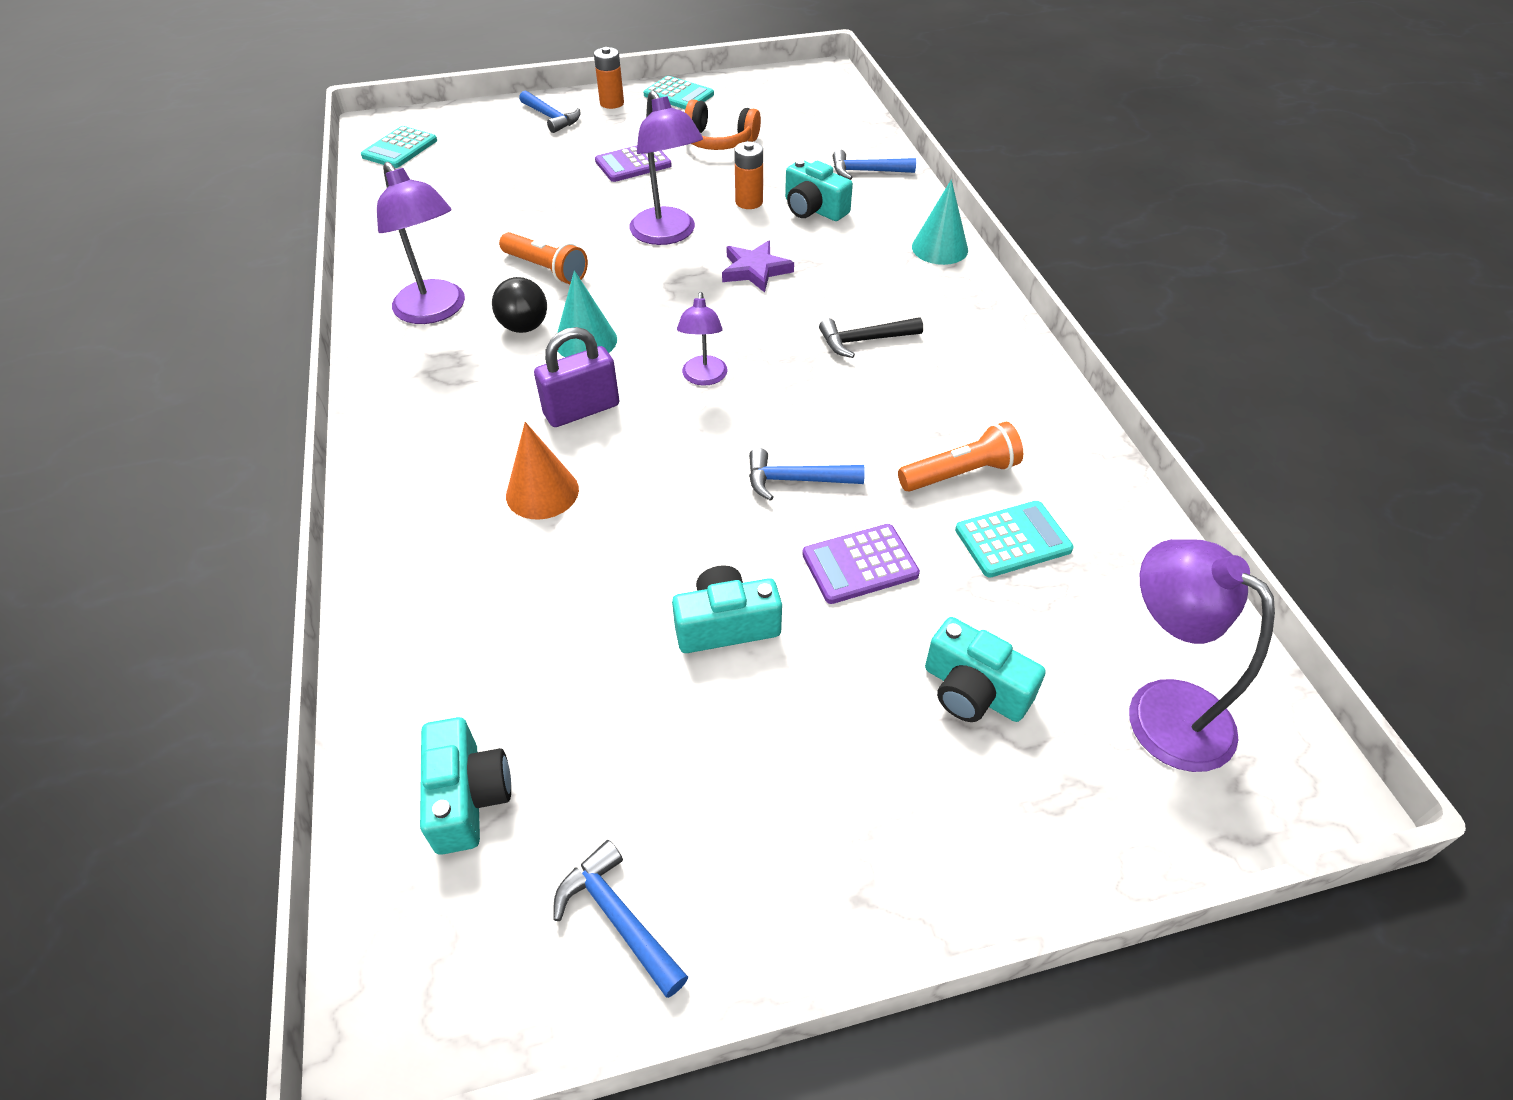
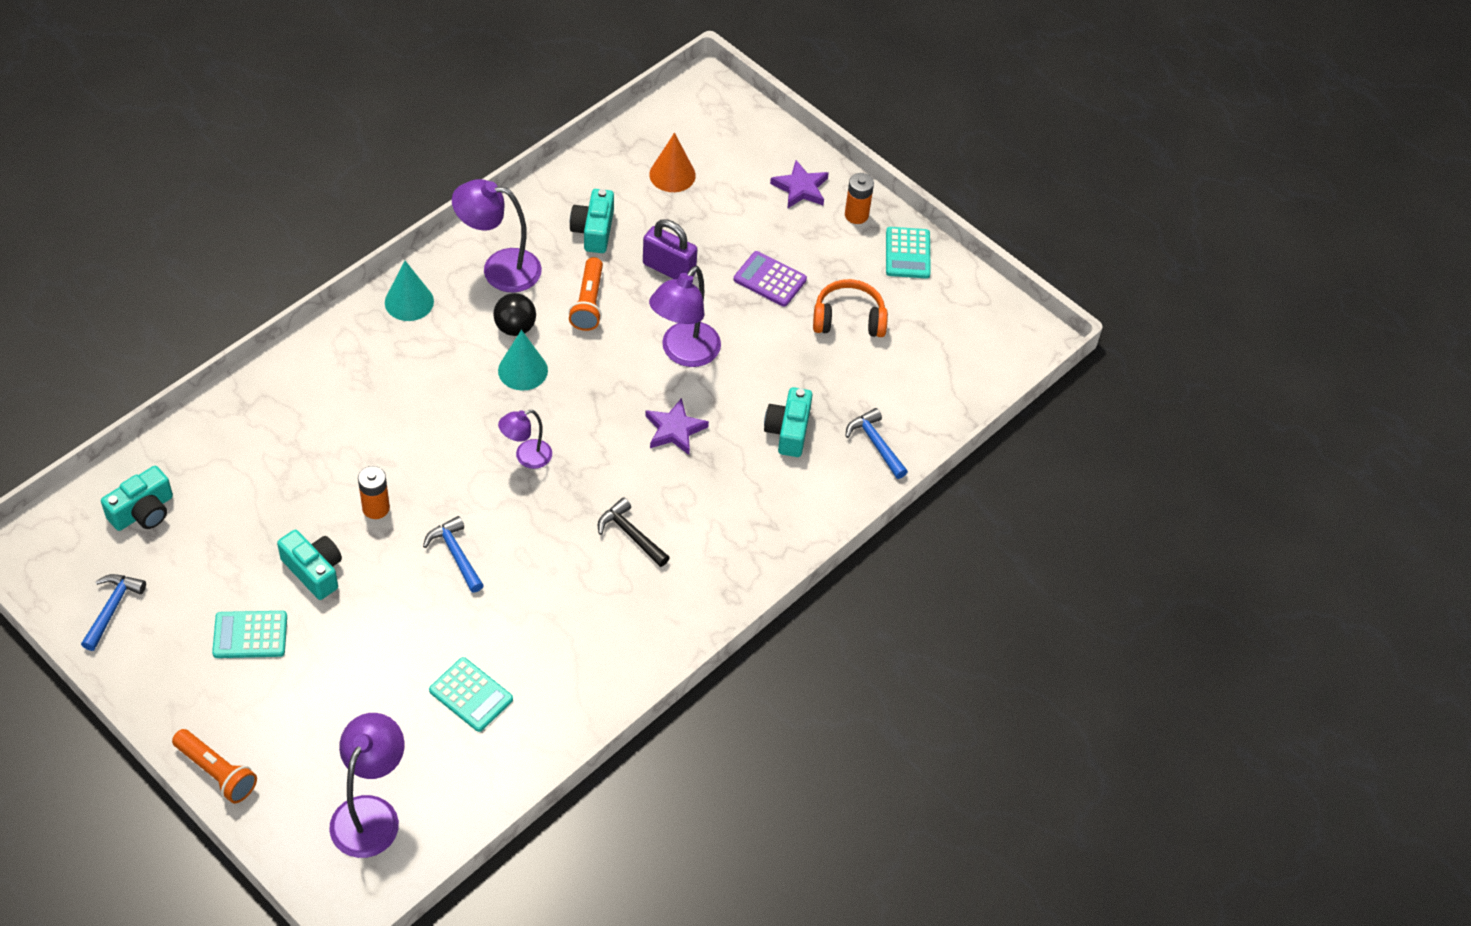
camera: 55 degrees right, 5 degrees up
turquoise calculator [361,126,437,168] -> turquoise calculator moved to [212,611,287,658]
purple lamp [377,162,465,324] -> purple lamp turned 75 degrees clockwise [452,179,542,293]
orange cone [506,422,579,520] -> orange cone moved to [649,133,696,192]
blue hammer [519,90,580,133] -> purple star [770,160,829,209]
purple padlock [534,327,619,427] -> purple padlock moved to [643,219,698,279]
orange headphones [685,99,761,150] -> orange headphones turned 105 degrees clockwise [813,279,888,337]
orange battery [734,142,763,209] -> orange battery moved to [358,466,390,519]
purple calculator [802,524,920,604] -> none
orange flashlight [898,422,1023,492] -> orange flashlight moved to [172,729,257,803]
turquoise cone [912,179,968,265] -> turquoise cone moved to [385,261,434,321]
turquoise camera [925,617,1046,722] -> turquoise camera moved to [570,189,614,253]

